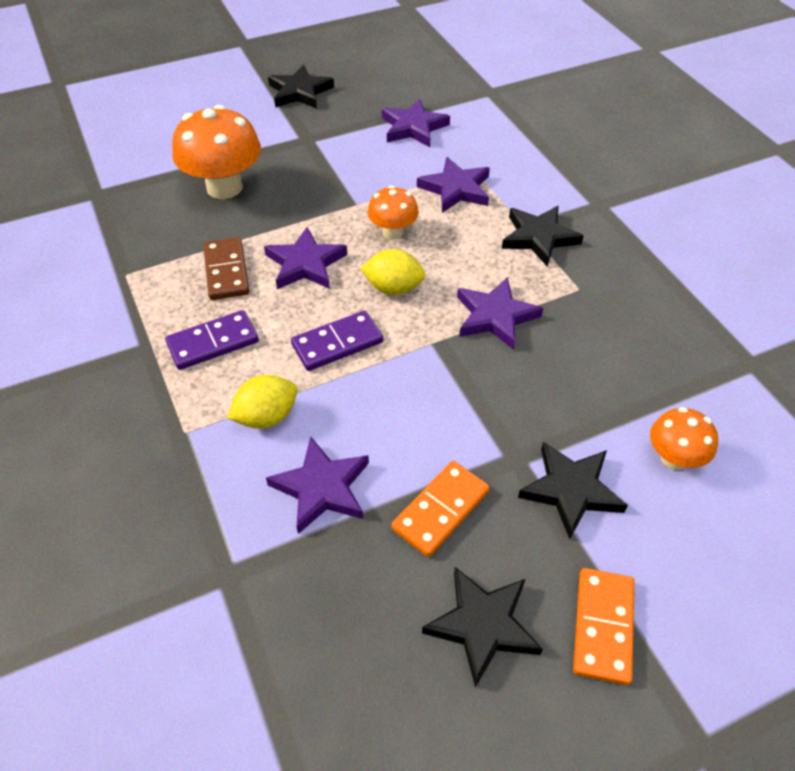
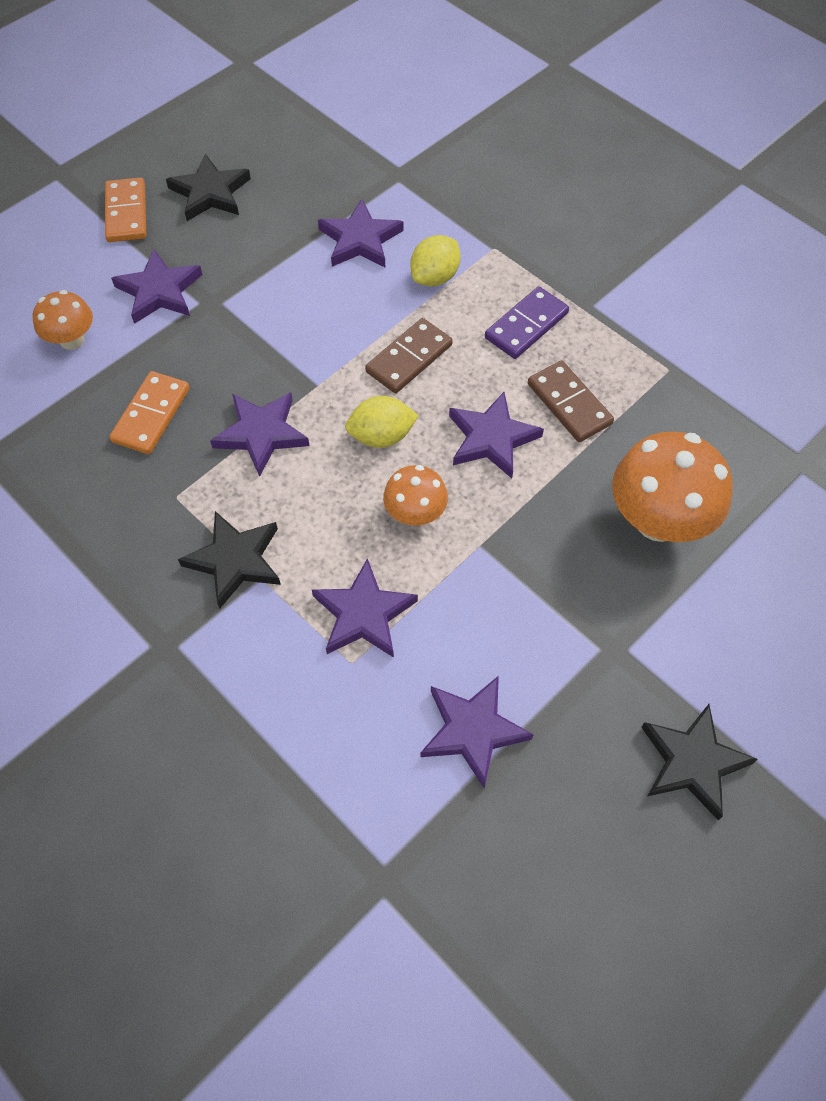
camera: 160 degrees right, 10 degrees up
purple domino [291,311,383,371] -> brown domino [365,318,453,393]
orange domino [391,461,490,557] -> orange domino moved to [109,371,190,454]
black star [518,442,628,539] -> purple star [111,249,203,324]

